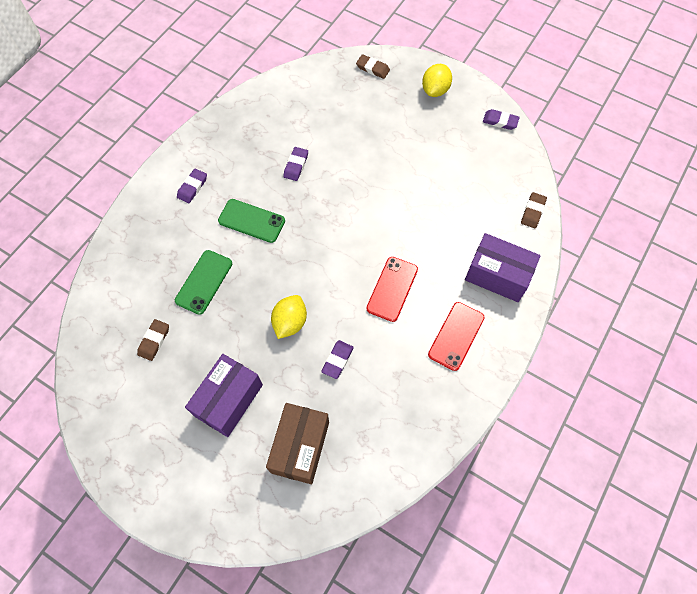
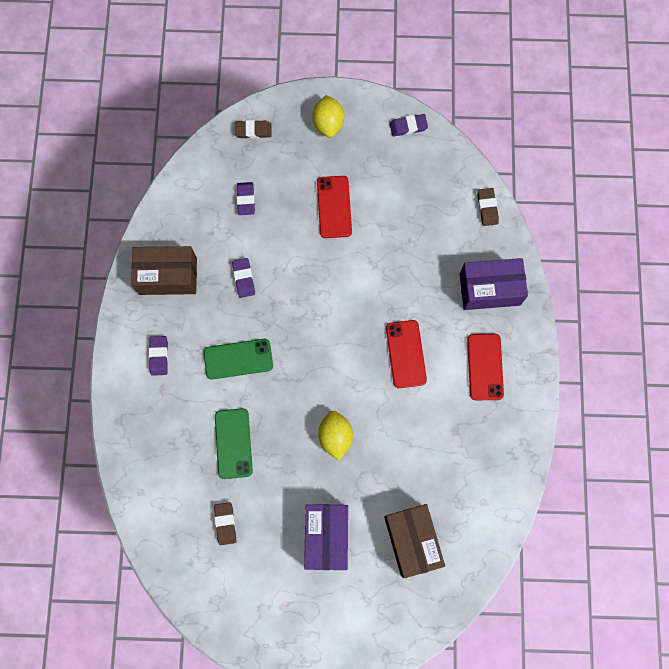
camera: 30 degrees left, 10 degrees up
purple eraser [321,340,354,379] -> purple eraser moved to [237,182,255,215]
none -> brown box [131,246,197,295]
none -> red phone [317,176,352,238]

